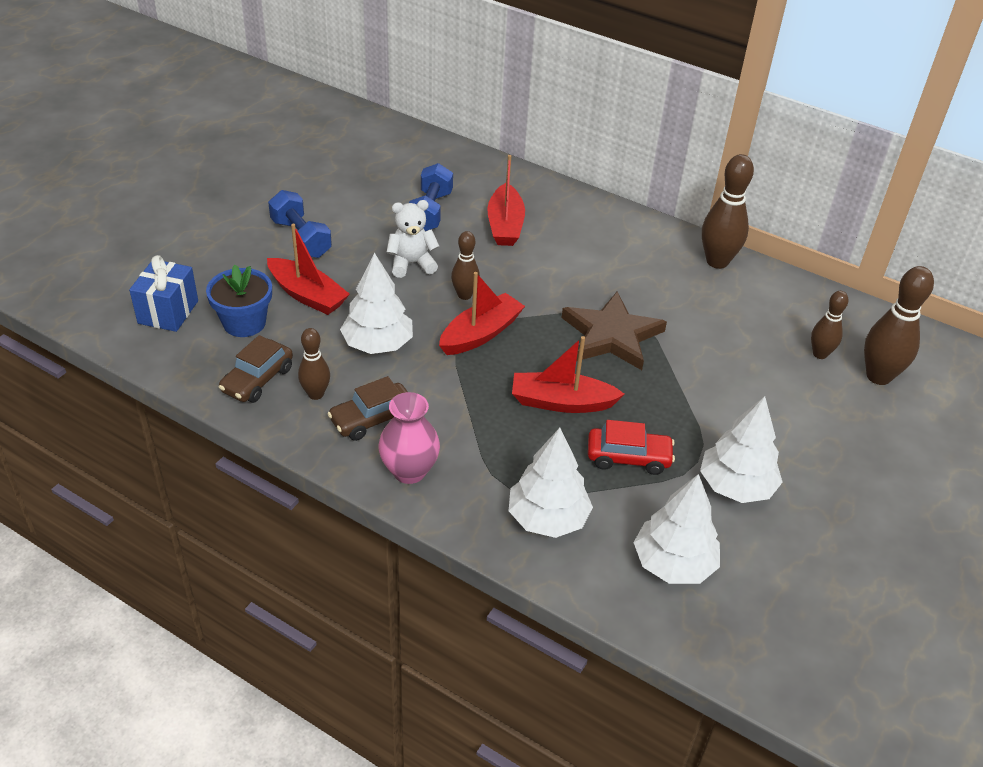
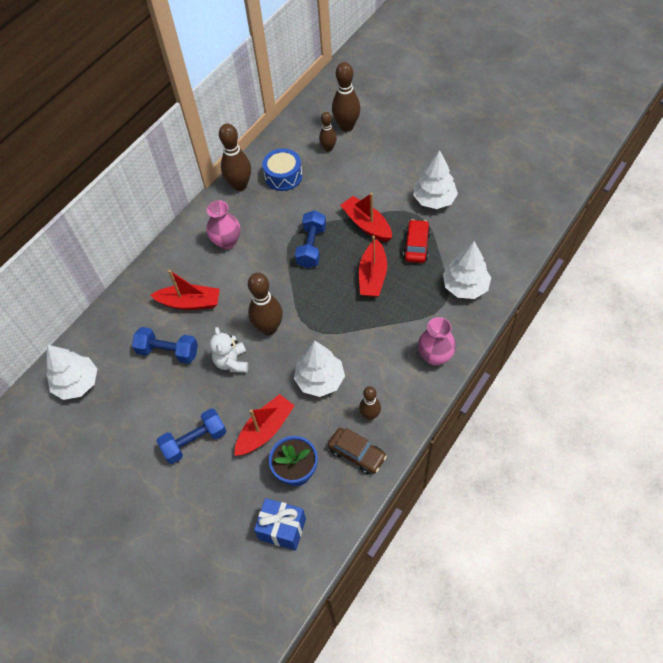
camera: 80 degrees left, 15 degrees up
brown car [327,376,408,441] -> none
red boat [439,272,525,355] -> red boat moved to [340,193,392,242]
brown bowling pin [451,231,480,300] -> brown bowling pin [248,273,283,335], size x1.67
brown star [562,292,667,370] -> blue dumbbell [295,210,326,268]
white tree [633,474,720,584] -> white tree moved to [46,345,97,400]
none -> pink vase [207,200,240,250]
none -> blue drum [262,148,302,191]

